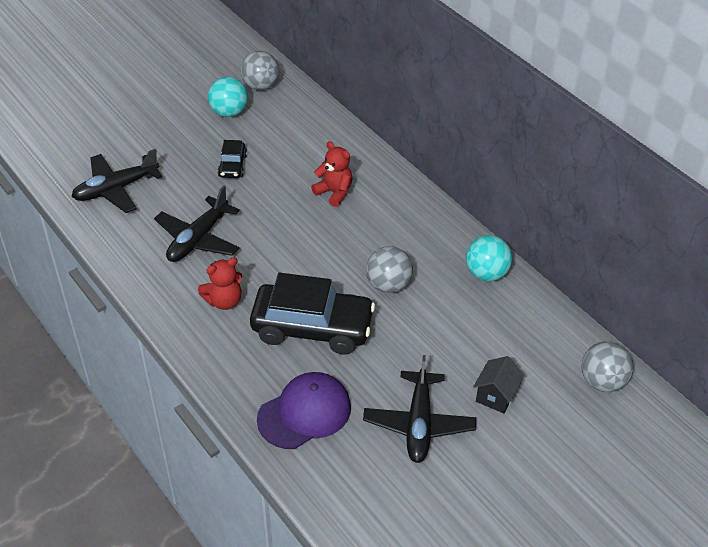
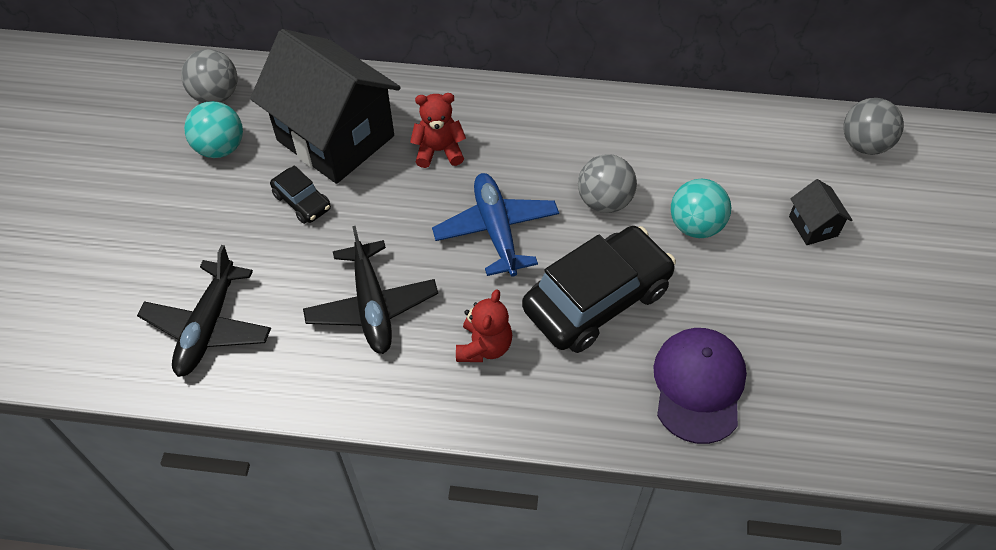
camera: 45 degrees left, 10 degrees up
black plane [363,355,476,463] -> none
turquoise ball [466,235,512,281] -> turquoise ball moved to [671,178,731,238]
none -> black house [250,29,401,184]
none -> blue plane [432,173,559,277]

